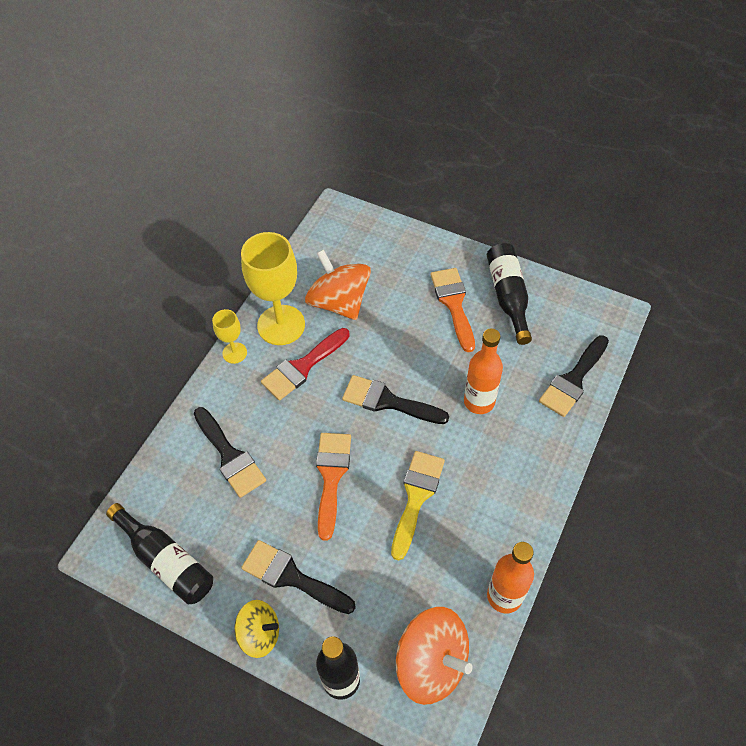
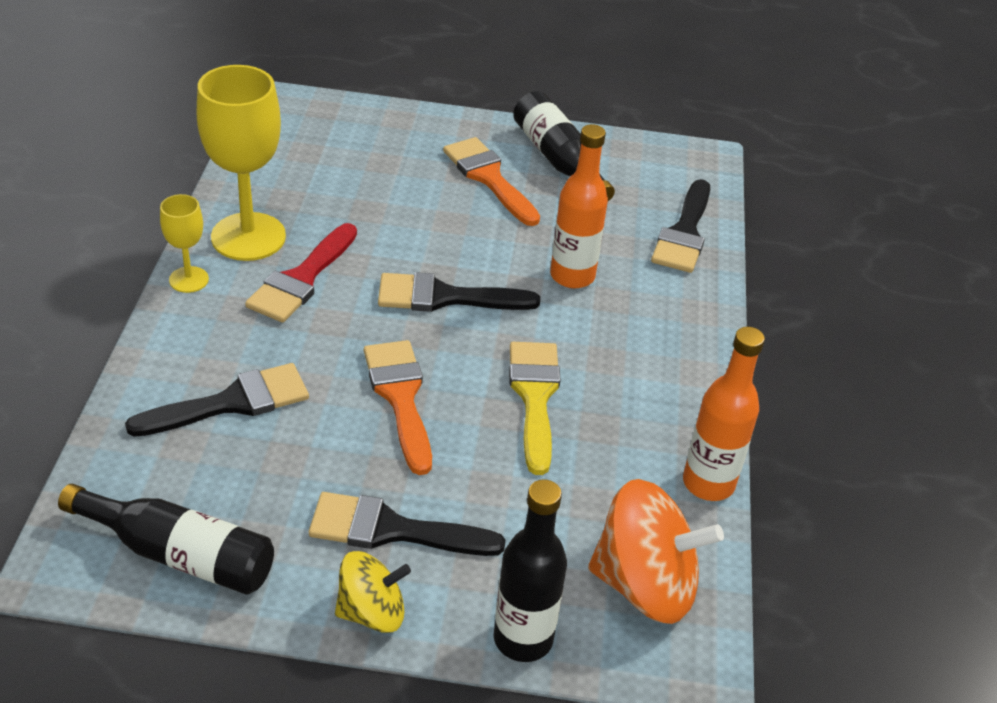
camera: 25 degrees left, 15 degrees down
black brush [194,407,266,498] -> black brush turned 60 degrees counterclockwise [125,363,309,437]
orange spinning top [305,249,371,320] -> none

